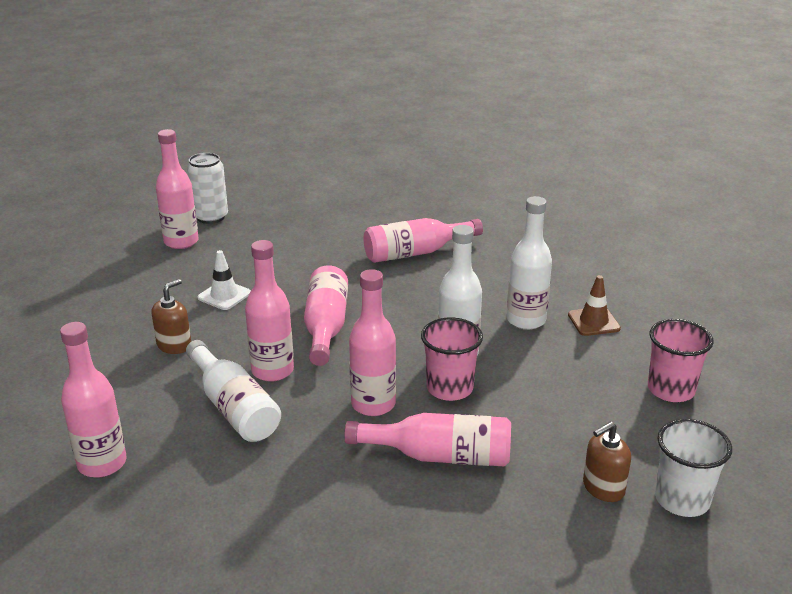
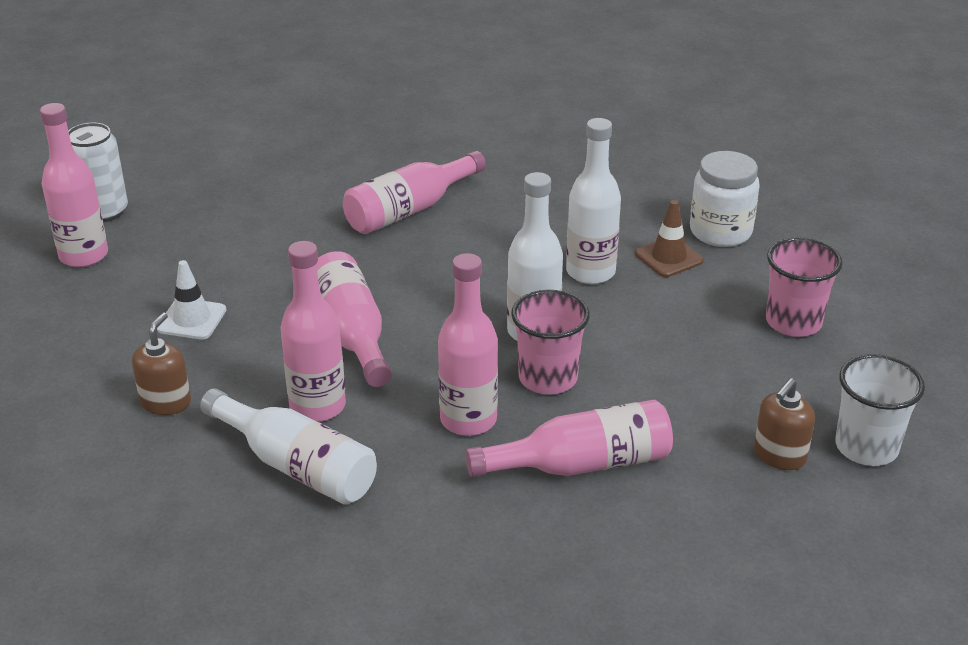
camera: 20 degrees left, 5 degrees up
pink bottle [60,322,127,478] -> none
none -> white jar [690,151,760,247]

